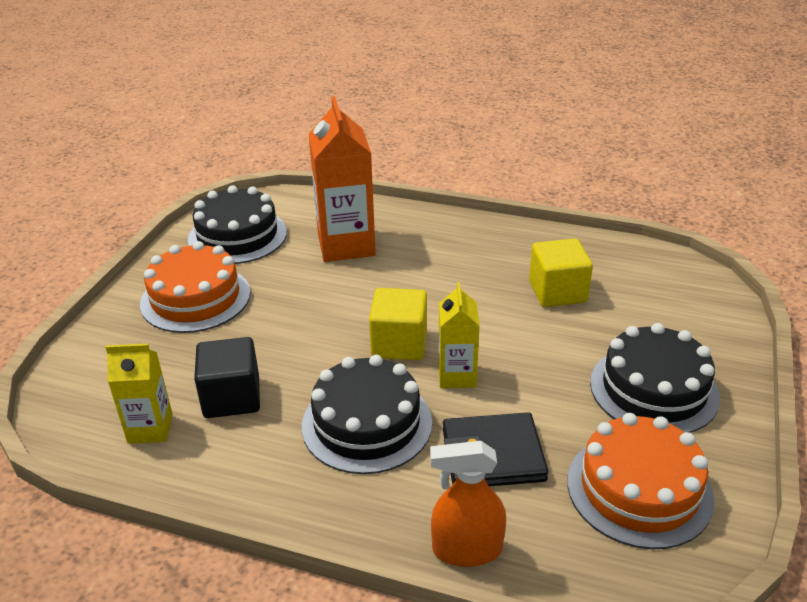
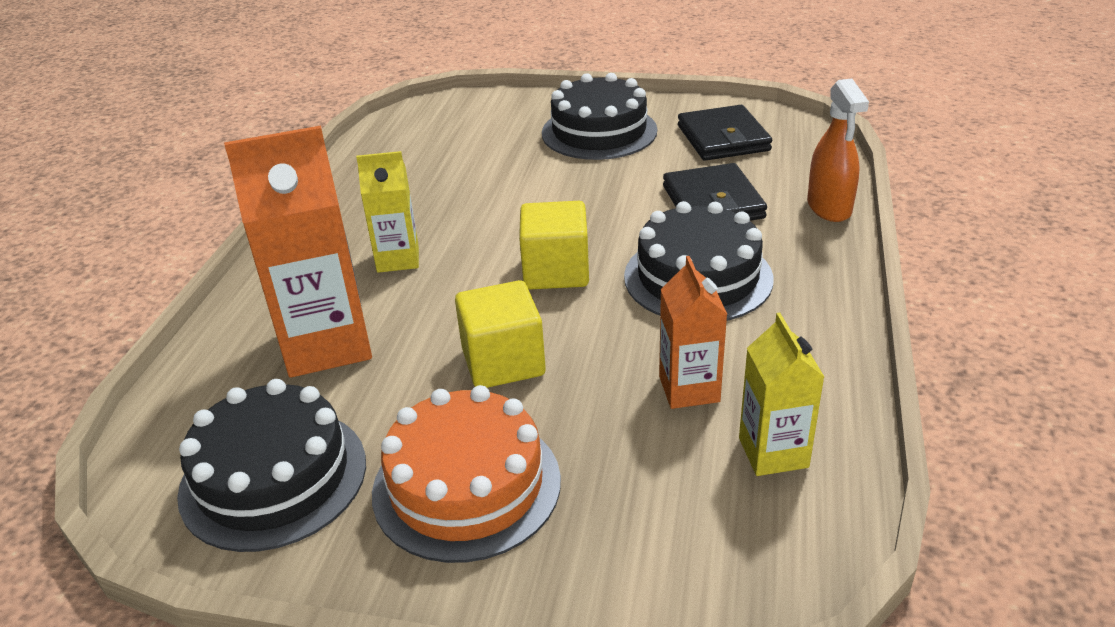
camera: 95 degrees left, 0 degrees up
black cube [194,337,260,418] -> orange carton [659,256,727,409]
yellow carton [438,282,480,388] -> yellow carton moved to [356,151,419,273]
yellow cube [529,238,593,307] -> yellow cube moved to [455,280,546,388]
orange cake [567,413,714,549] -> black wallet [678,105,772,161]

